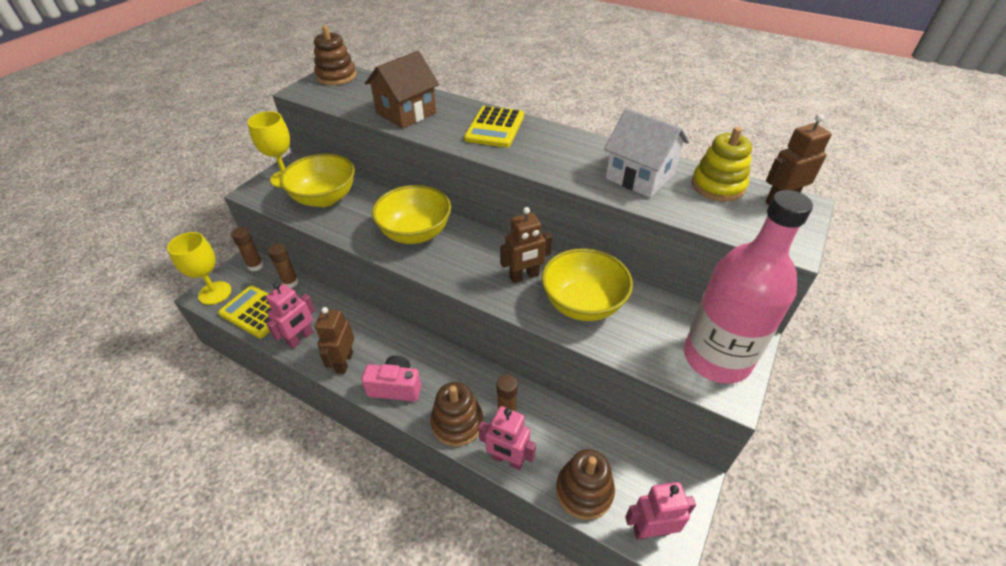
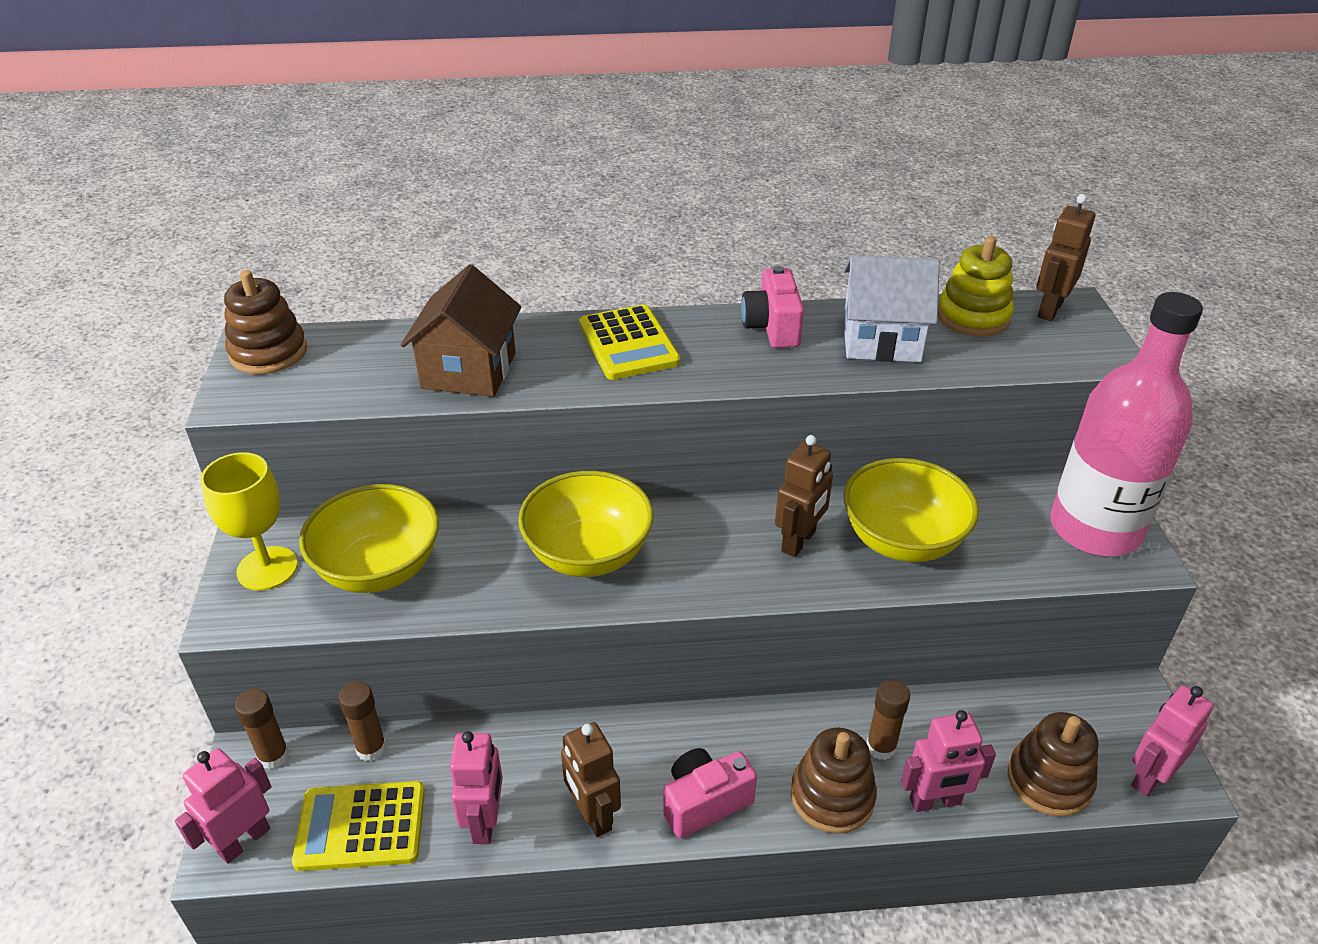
camera: 35 degrees left, 5 degrees down
yellow goblet [167,232,231,305] -> pink robot [175,748,272,864]
none -> pink camera [741,266,804,348]

